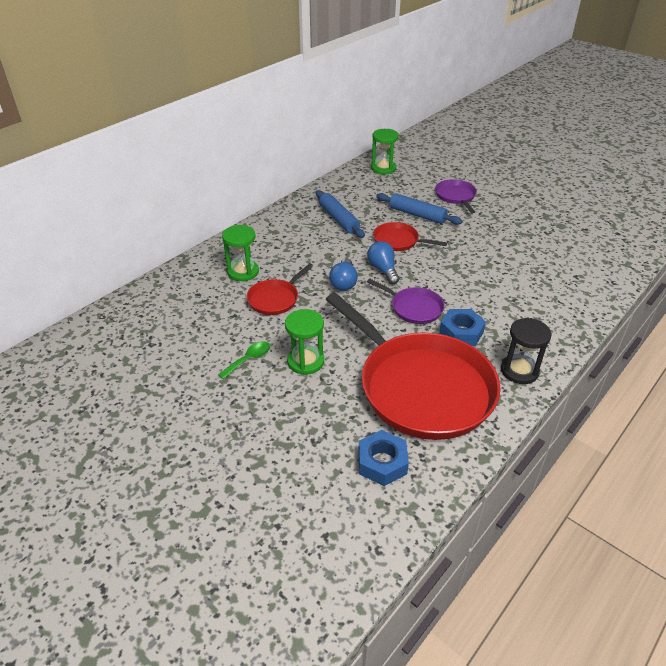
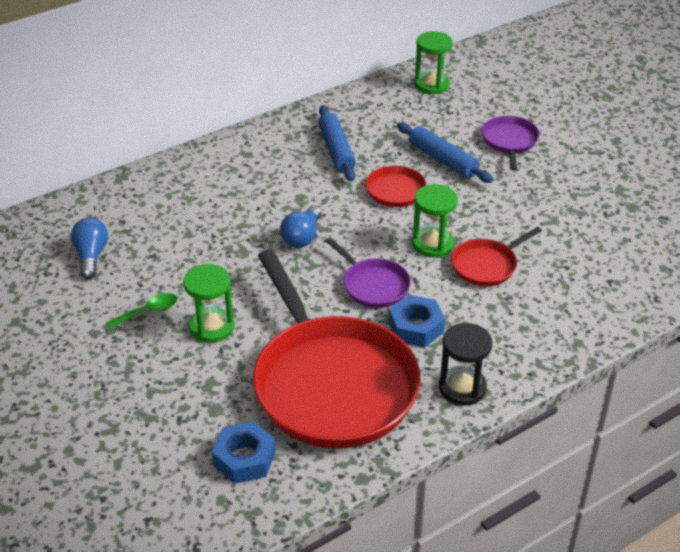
camera: 15 degrees right, 0 degrees up
green hourglass [222,225,259,281] -> green hourglass moved to [412,184,458,258]
red pan [247,264,313,315] -> red pan moved to [451,227,542,286]
blue light bulb [367,241,399,284] -> blue light bulb moved to [71,218,108,279]

